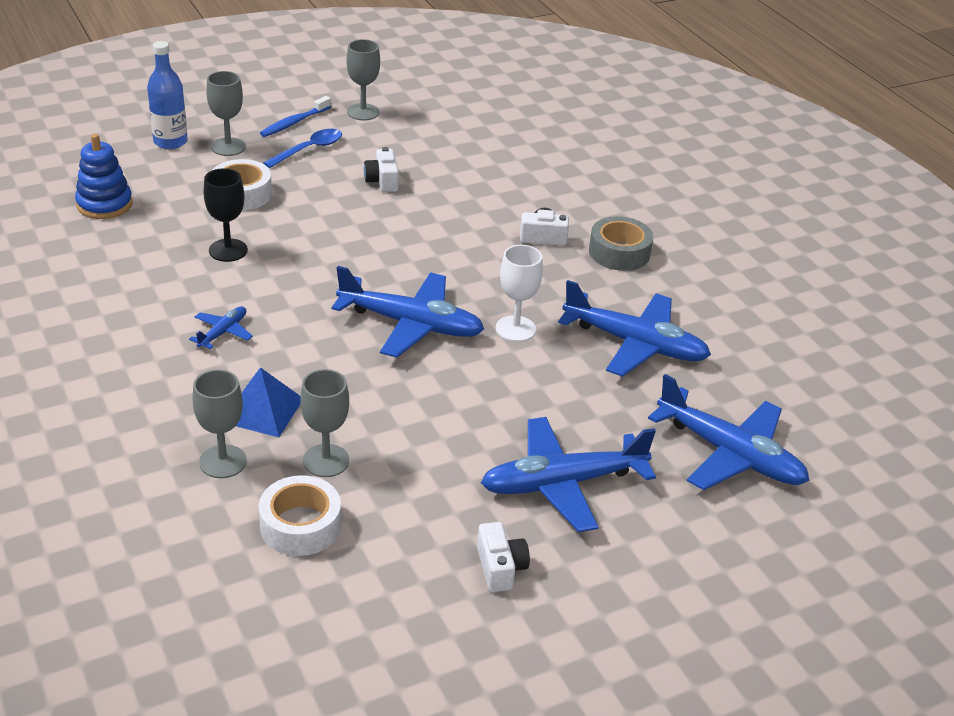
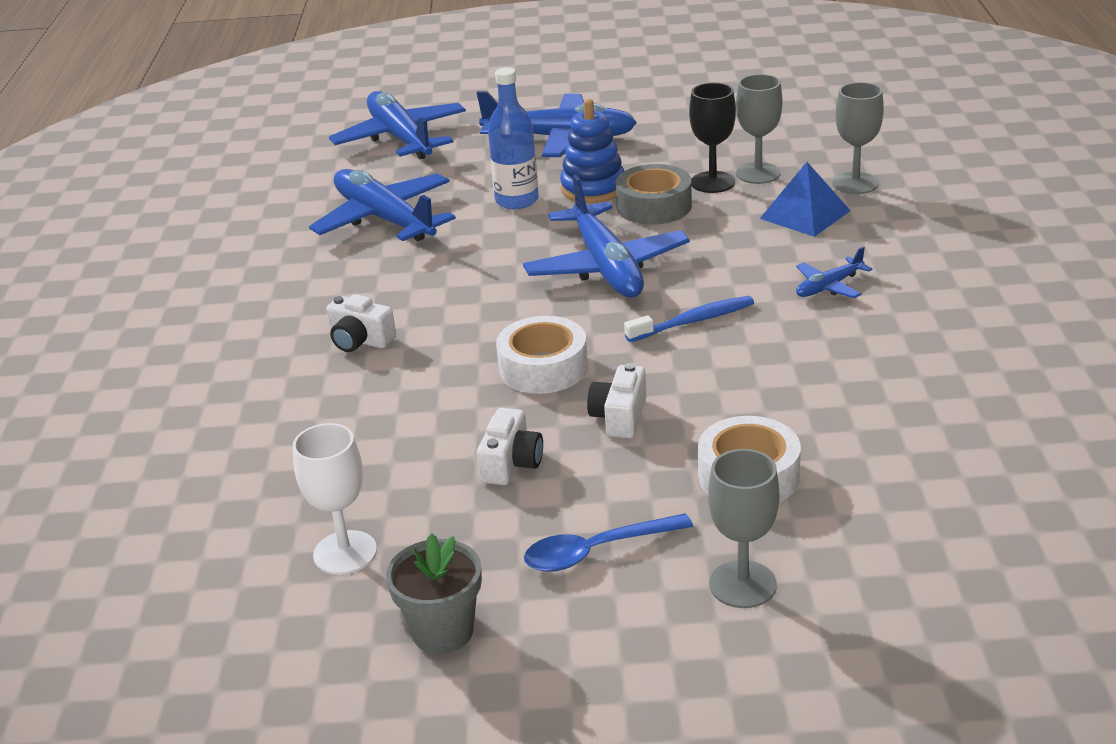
camera: 150 degrees left, 5 degrees down
blue stacking toy [75,134,133,219] -> blue stacking toy moved to [560,99,624,203]
blue bottle [147,41,188,149] -> blue bottle moved to [488,67,539,209]
black goblet [203,168,248,262] -> black goblet moved to [689,83,736,193]
white tape [259,475,341,556] -> white tape moved to [496,316,588,394]
blue toothbrush [260,96,331,137] -> blue toothbrush moved to [624,296,754,342]
blue plane [332,266,484,358] -> blue plane turned 150 degrees counterclockwise [523,175,690,298]
grey goblet [347,39,380,120] -> grey flower pot [386,533,482,654]
white camera [477,522,530,592] -> white camera moved to [587,363,646,438]
white goblet [496,245,543,342] -> white goblet moved to [293,423,377,575]
grey tape [589,216,653,271] -> grey tape moved to [616,164,692,225]

